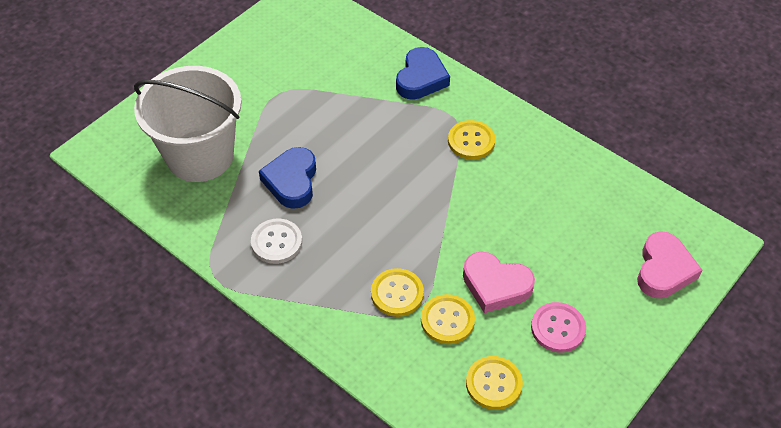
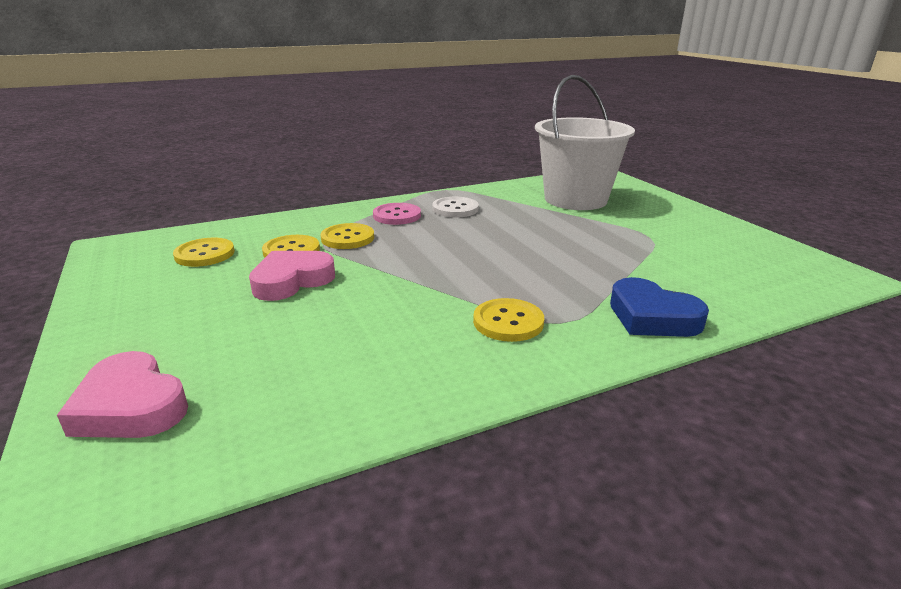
camera: 115 degrees right, 25 degrees down
blue heart [259,147,316,209] -> none
pink button [531,302,586,353] -> pink button moved to [373,203,421,225]

